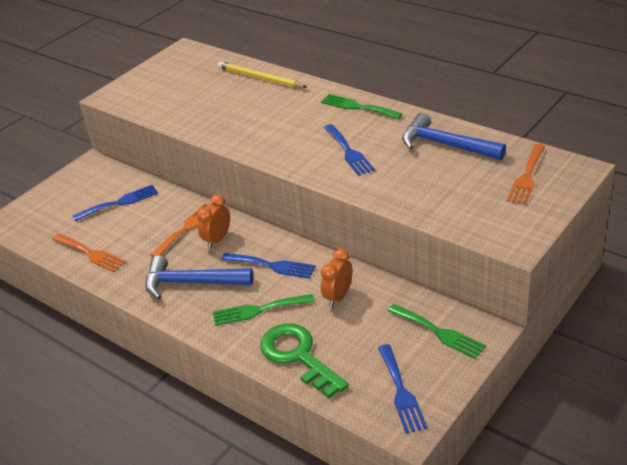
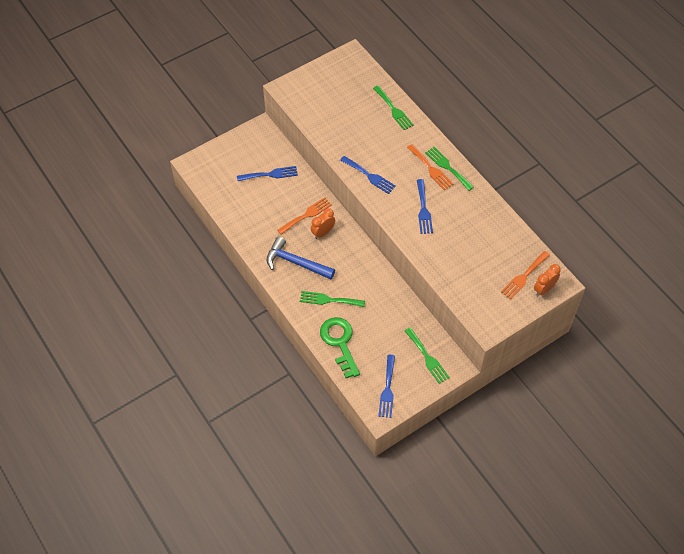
camera: 15 degrees right, 20 degrees up
orange fork [52,234,126,272] -> orange fork moved to [407,144,453,190]
yellow pencil [218,61,307,88] -> green fork [373,86,414,130]
blue fork [222,253,316,279] -> blue fork moved to [340,156,396,194]
orange clock [321,248,353,307] -> orange clock moved to [534,264,561,296]
blue hammer [402,113,506,160] -> none

